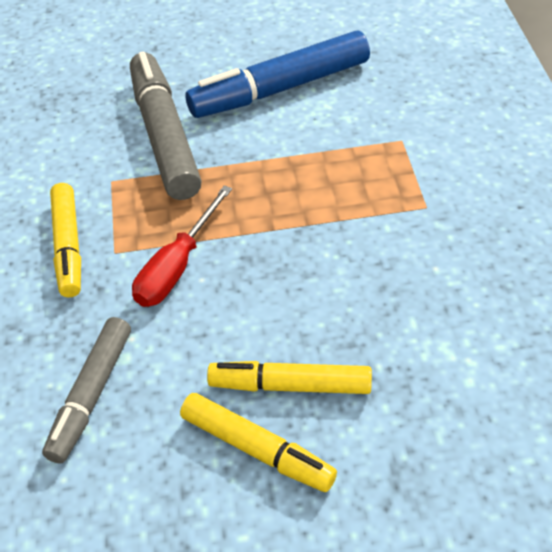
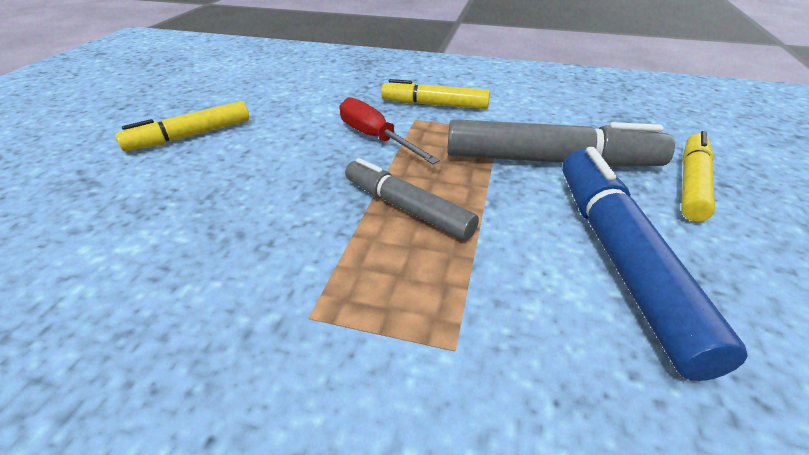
camera: 110 degrees right, 10 degrees down
grey marker [42,317,131,463] -> grey marker moved to [345,158,479,240]
yellow marker [207,361,372,394] -> yellow marker moved to [681,131,715,222]

